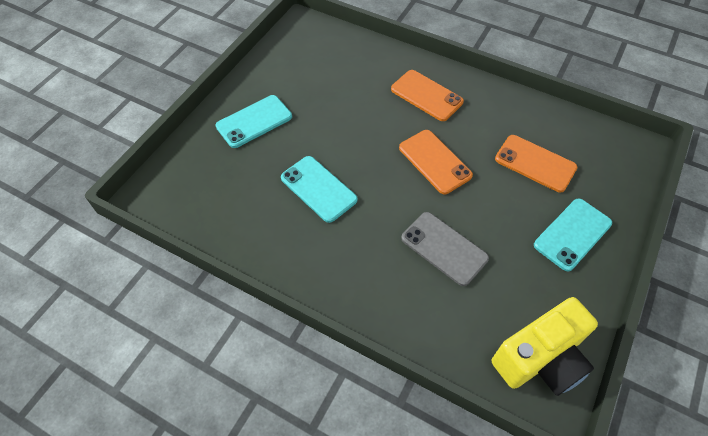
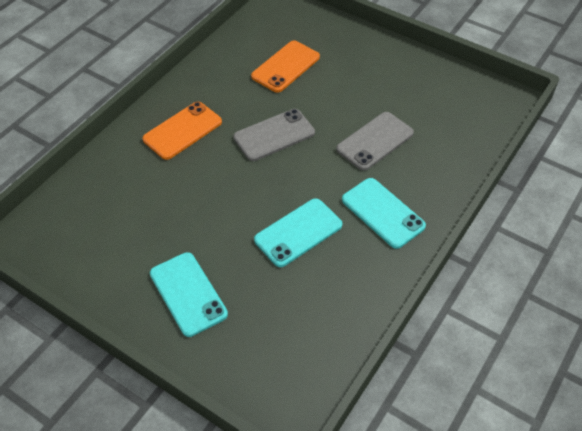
camera: 85 degrees left, 5 degrees down
orange phone [399,130,473,194] -> grey phone [233,109,315,161]
yellow camera [492,297,598,396] -> none
turquoise phone [534,198,612,271] -> turquoise phone moved to [342,178,426,249]

